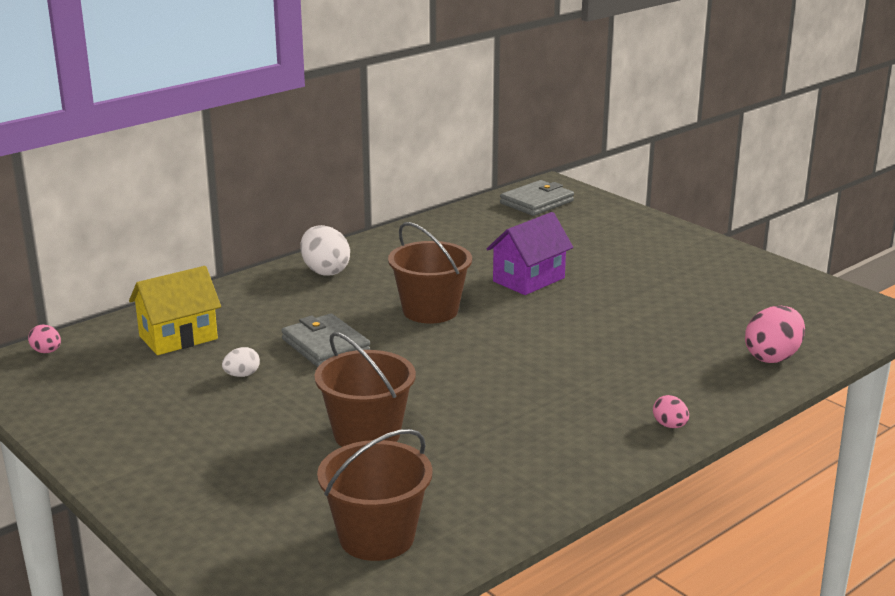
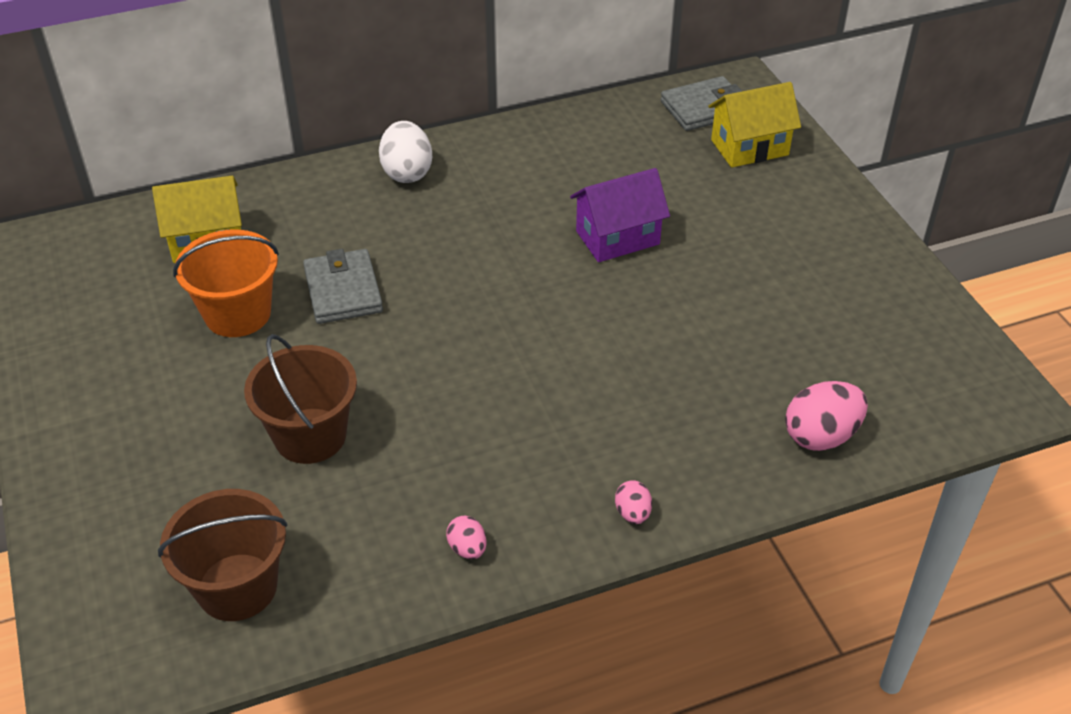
camera: 20 degrees right, 20 degrees up
pink egg [28,325,61,353] -> pink egg moved to [446,516,487,559]
white egg [222,347,260,377] -> orange bucket [173,229,279,337]
brown bucket [388,222,472,323] -> none
none -> yellow house [709,82,801,168]

